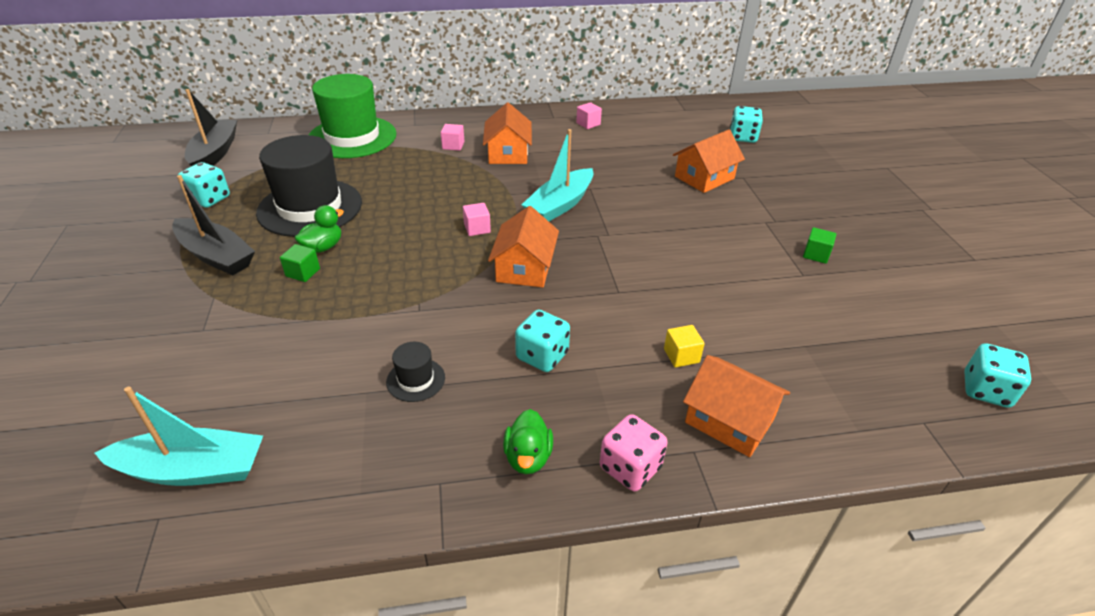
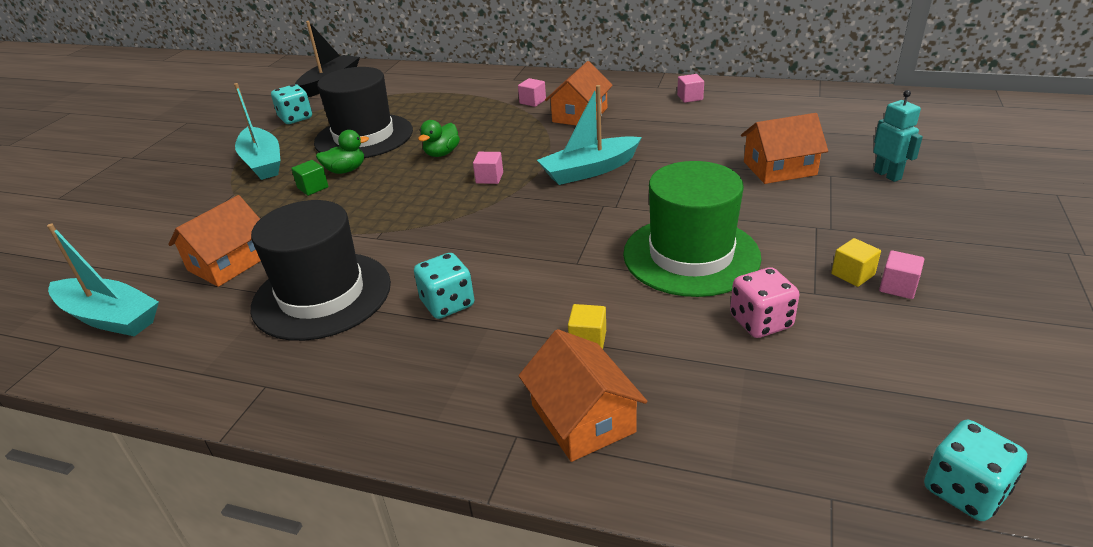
camera: 30 degrees right, 5 degrees down
black boat [172,175,255,275] -> turquoise boat [234,83,281,180]
green hat [309,74,396,158] -> green hat moved to [623,161,761,297]
black hat [386,342,445,402] -> black hat [250,200,391,341], size x2.35
orange house [488,206,559,287] -> orange house moved to [168,195,261,287]
green duck [503,409,553,474] -> green duck moved to [418,120,460,157]
pink dice [600,414,668,491] -> pink dice moved to [730,267,799,338]
turquoise dice [730,106,763,143] -> none
green cube [803,227,836,264] -> yellow cube [831,238,881,287]
none -> turquoise robot [874,90,923,182]
none -> pink cube [879,250,925,299]

